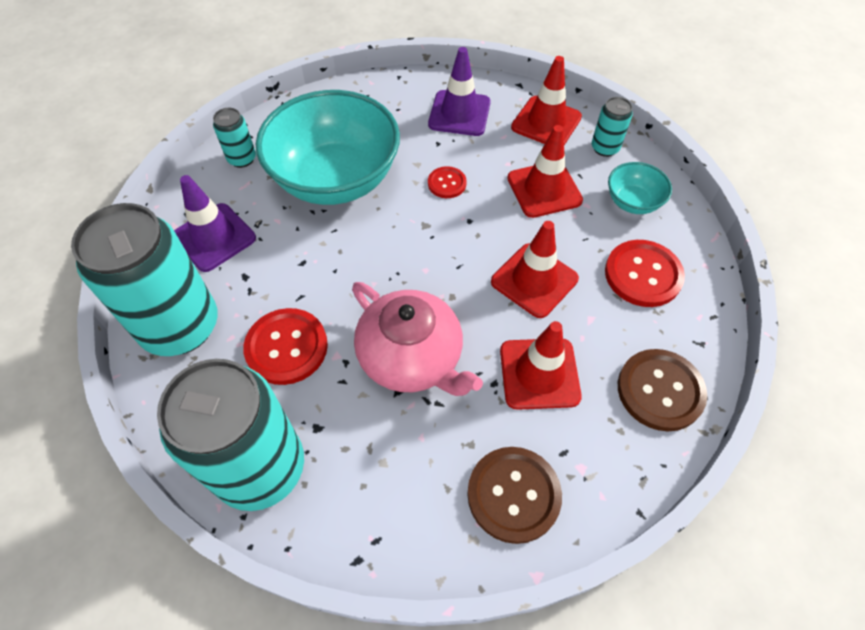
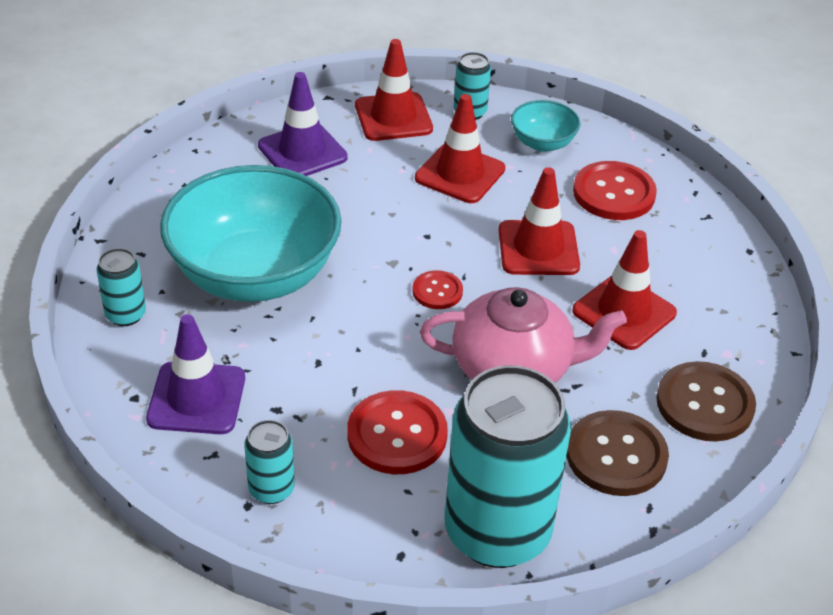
camera: 45 degrees left, 15 degrees down
turquoise can [71,203,218,356] -> turquoise can [244,420,295,504], size x0.44
red button [428,166,467,198] -> red button moved to [412,270,463,309]
brown button [618,349,707,431] -> brown button moved to [567,410,669,496]

